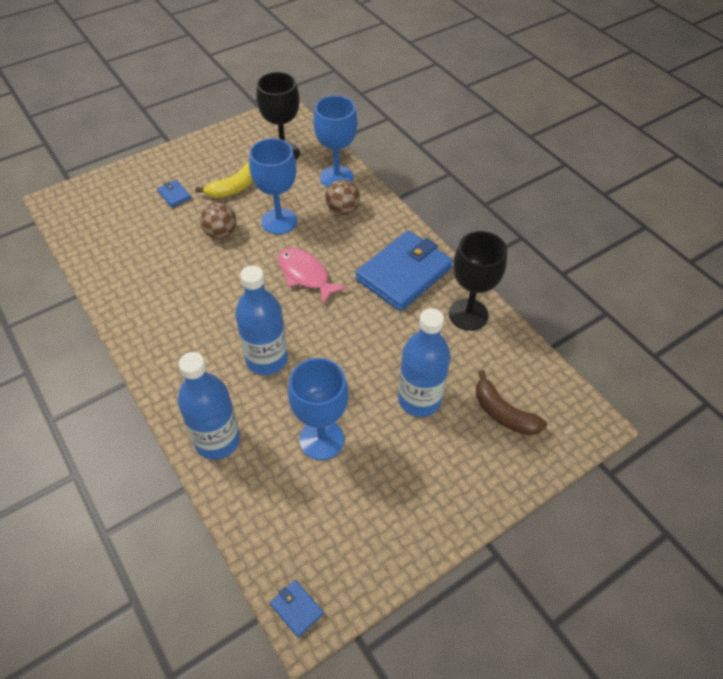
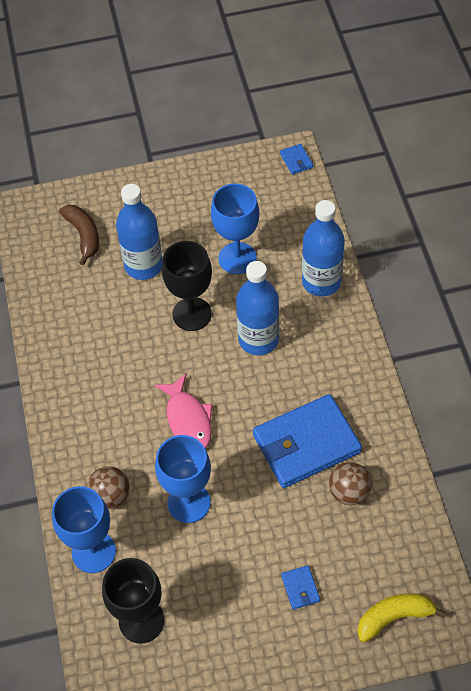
camera: 155 degrees left, 5 degrees up
yellow banana [195,162,253,198] -> yellow banana moved to [357,593,447,642]
brown ball [200,202,236,239] -> brown ball moved to [329,462,372,505]
blue wallet [356,231,453,311] -> blue wallet moved to [253,394,362,488]
black goblet [449,231,507,331] -> black goblet moved to [162,241,212,331]

